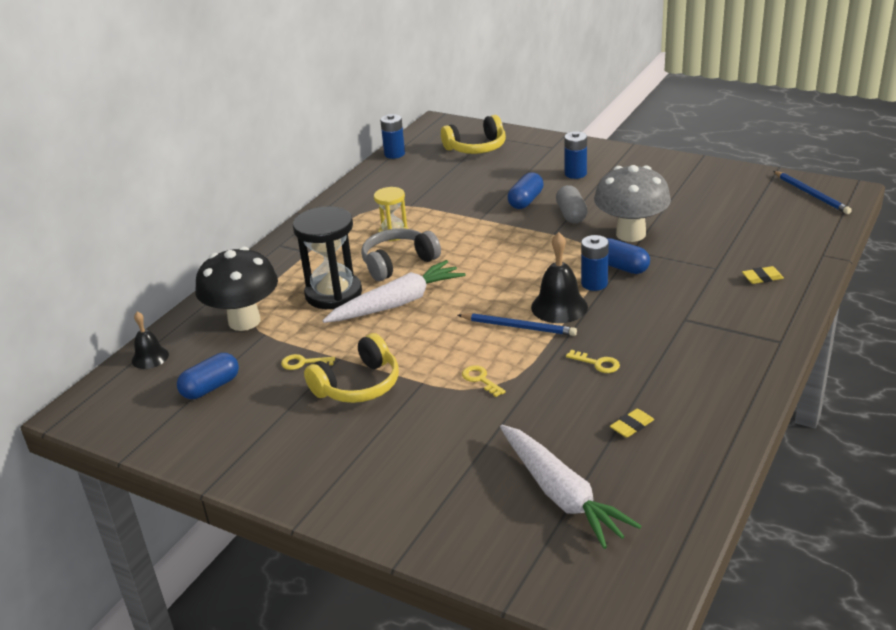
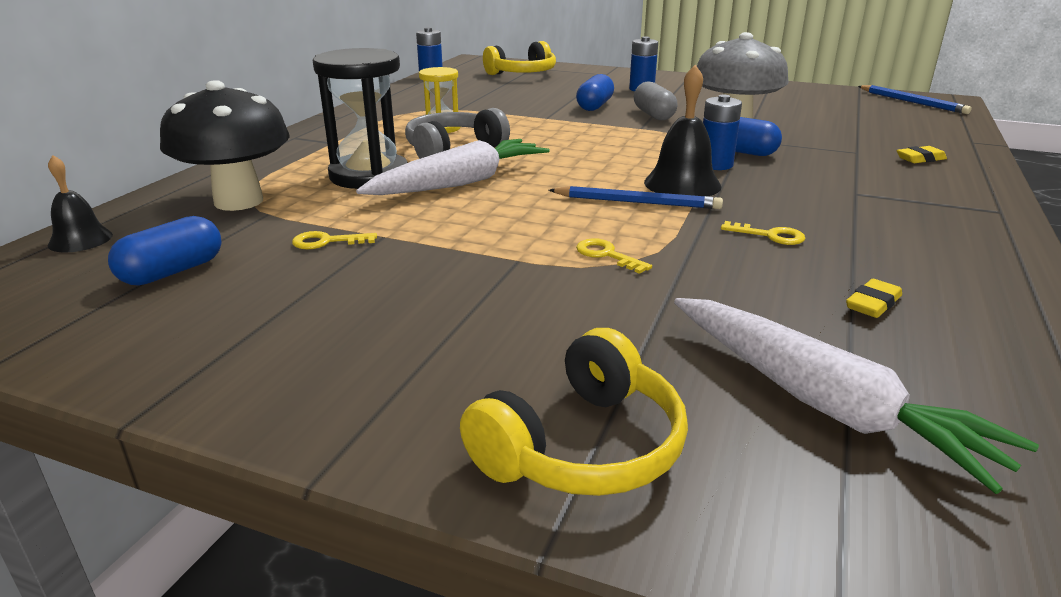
camera: 10 degrees left, 5 degrees down
yellow headphones [304,333,399,403] -> yellow headphones moved to [460,328,688,496]

